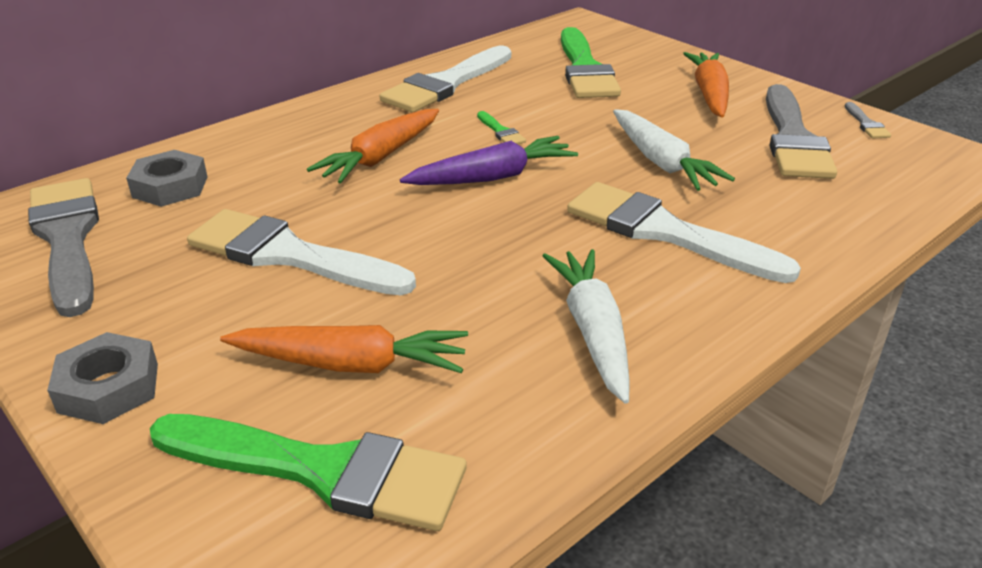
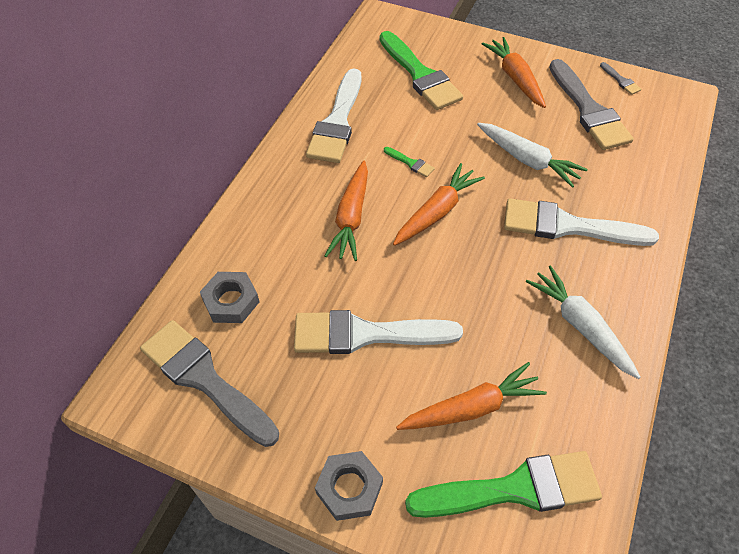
camera: 25 degrees left, 20 degrees up
purple carrot [400,136,578,185] -> orange carrot [393,163,485,246]

